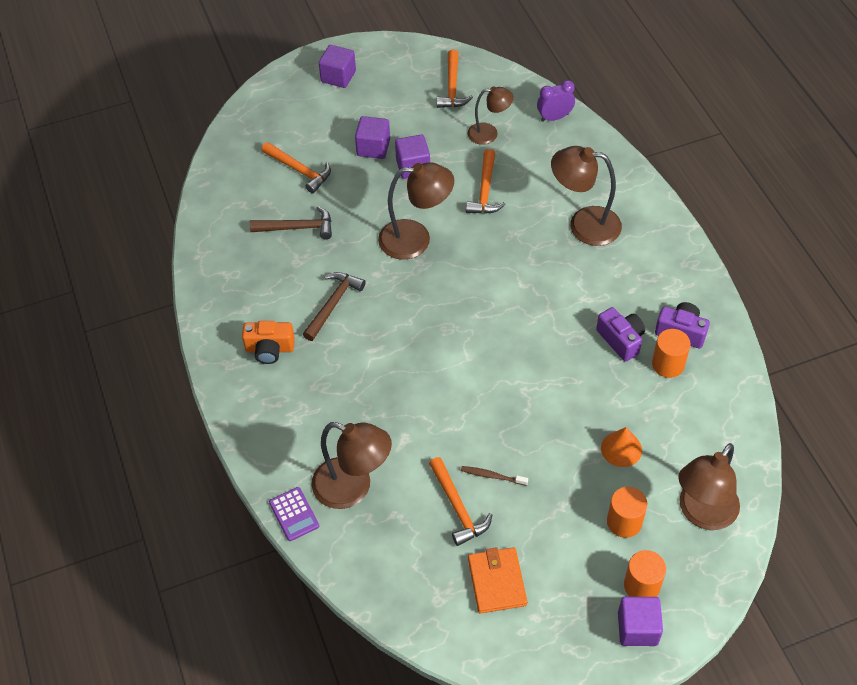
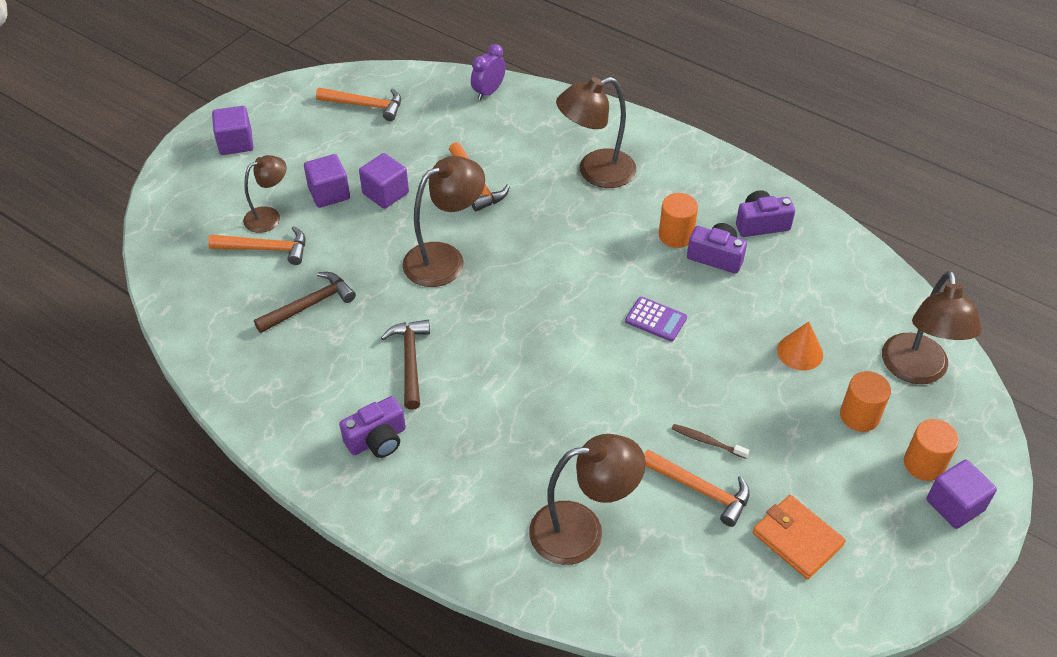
camera: 35 degrees left, 5 degrees down
orange camera [242,321,295,364] -> purple camera [339,396,406,458]
purple calculator [269,487,319,541] -> purple calculator moved to [625,297,687,341]
orange hammer [436,50,473,108] -> orange hammer turned 45 degrees counterclockwise [316,88,401,121]
brown toothbrush [461,466,528,486] -> brown toothbrush turned 45 degrees clockwise [672,424,749,459]
brown lamp [468,87,514,145] -> brown lamp moved to [243,155,286,233]
orange cylinder [652,329,691,378] -> orange cylinder moved to [659,193,698,248]

